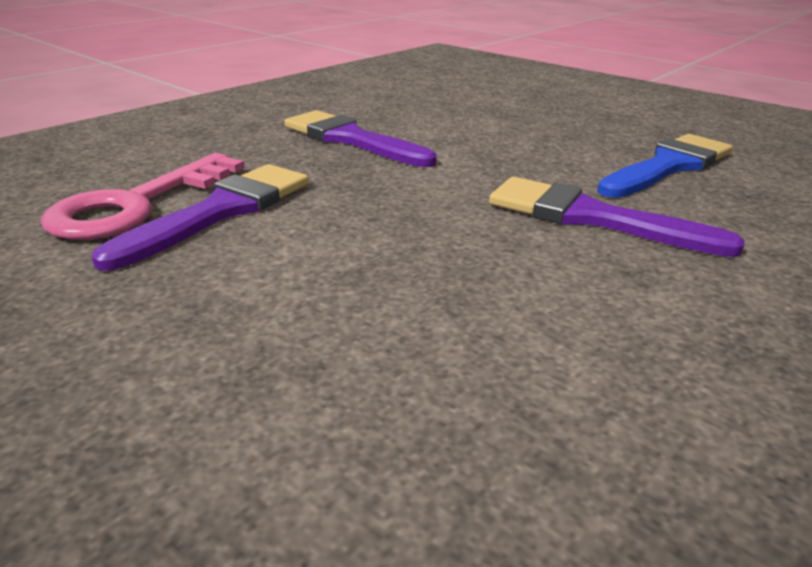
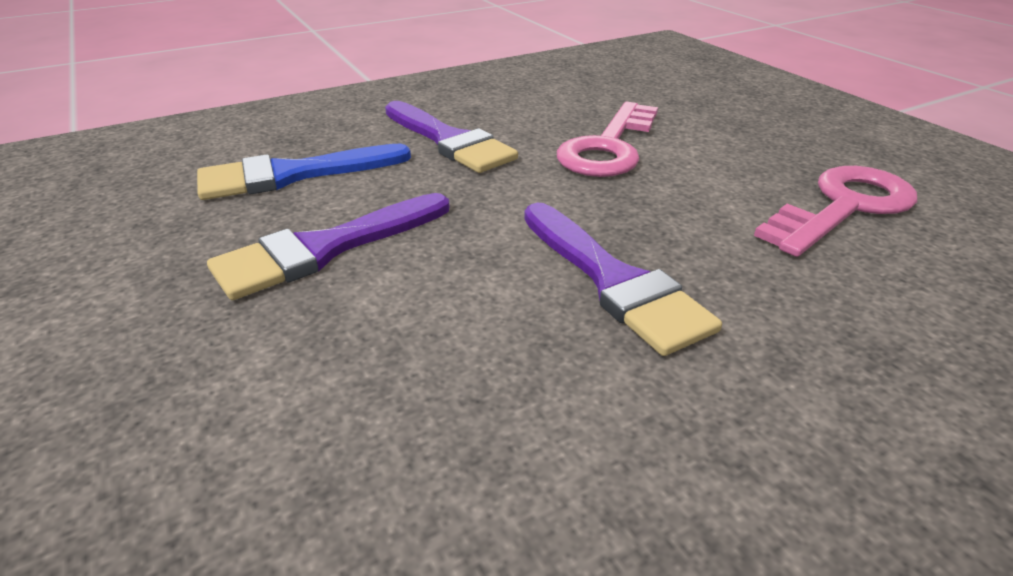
camera: 160 degrees left, 5 degrees up
purple brush [92,164,309,271] -> purple brush moved to [207,193,450,300]
none -> pink key [557,102,658,177]

